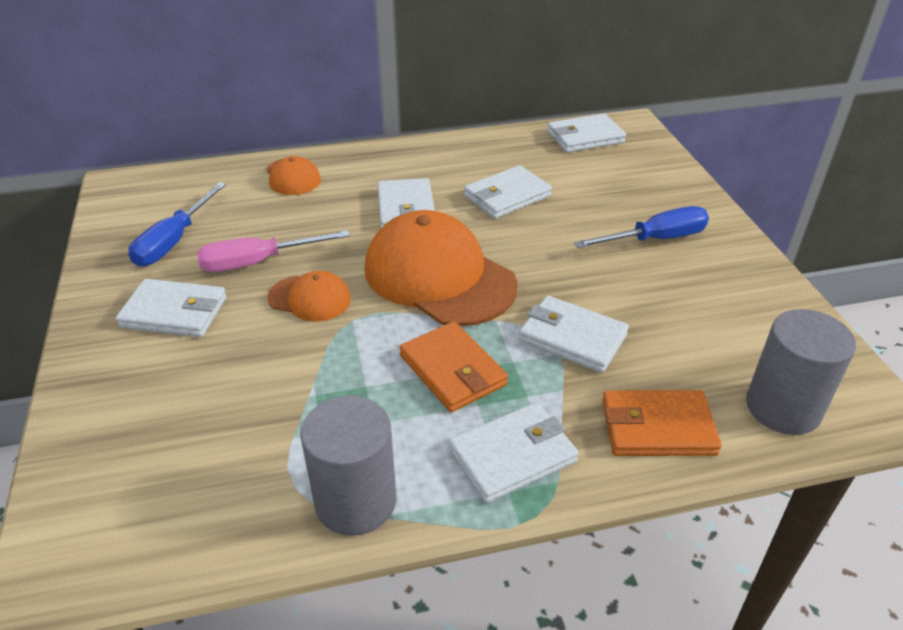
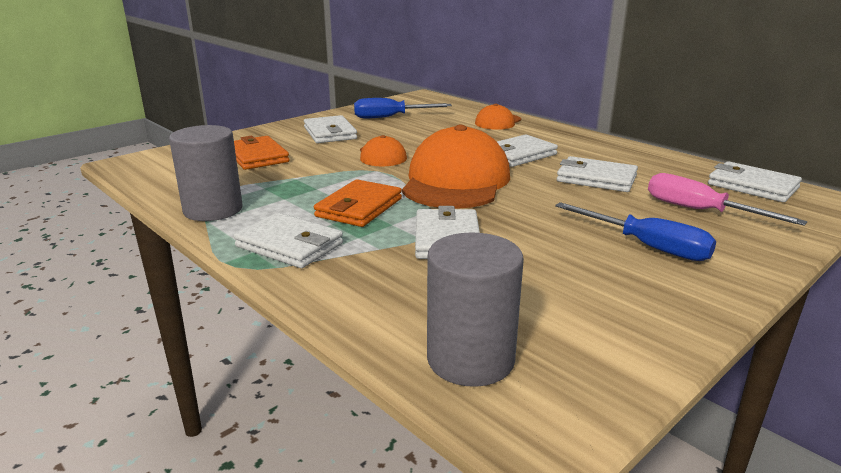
camera: 60 degrees right, 15 degrees down
pink screwdriver [197,230,350,272] -> pink screwdriver moved to [648,173,807,226]
orange wallet [602,390,722,456] -> orange wallet moved to [234,136,290,170]

